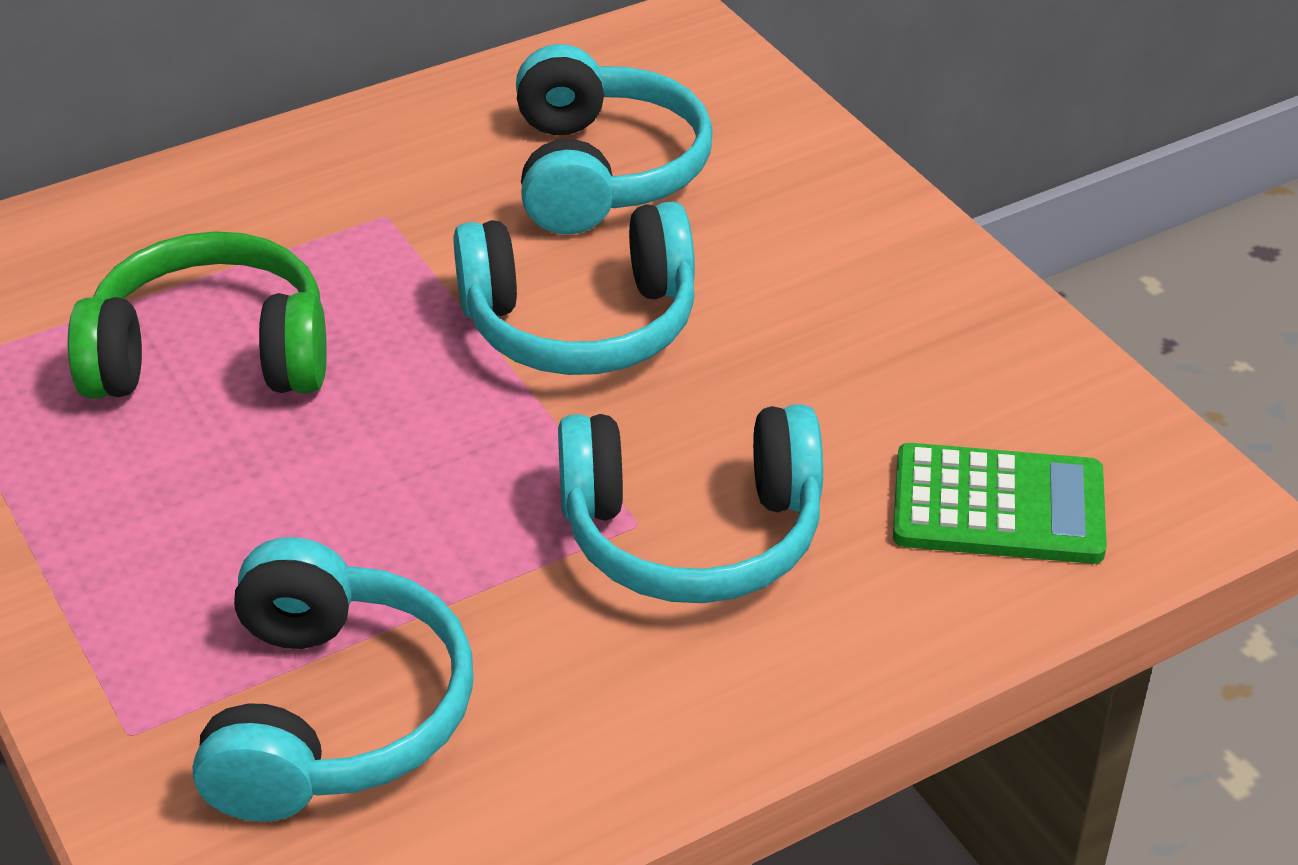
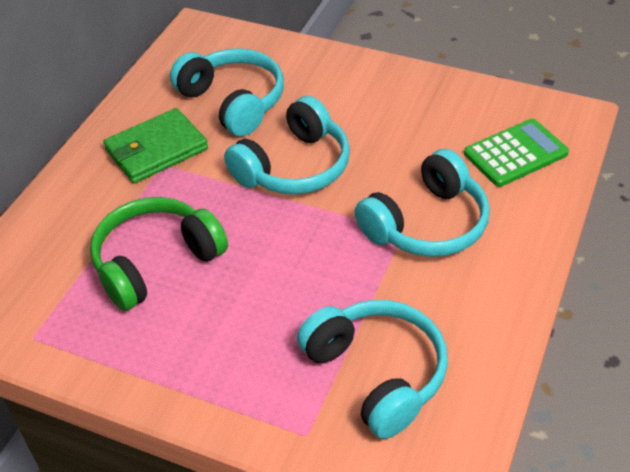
camera: 35 degrees left, 5 degrees up
none -> green wallet [103,108,208,183]

